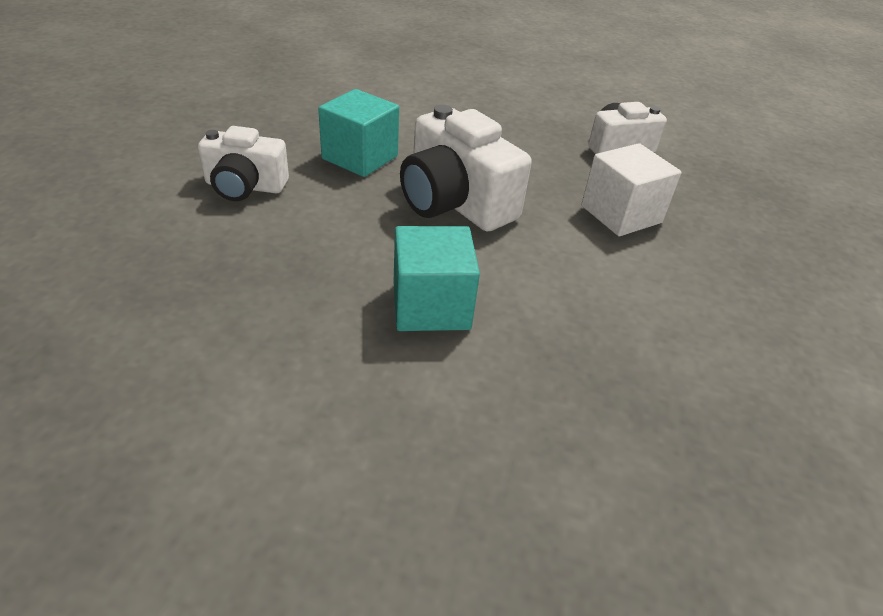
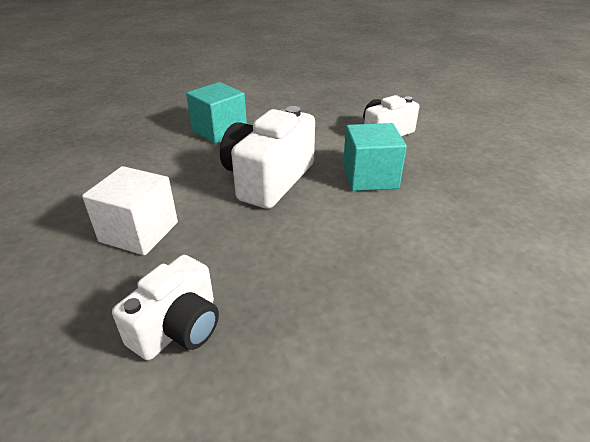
camera: 145 degrees right, 5 degrees down
white camera [400,104,532,231] -> white camera turned 75 degrees counterclockwise [220,106,315,209]

